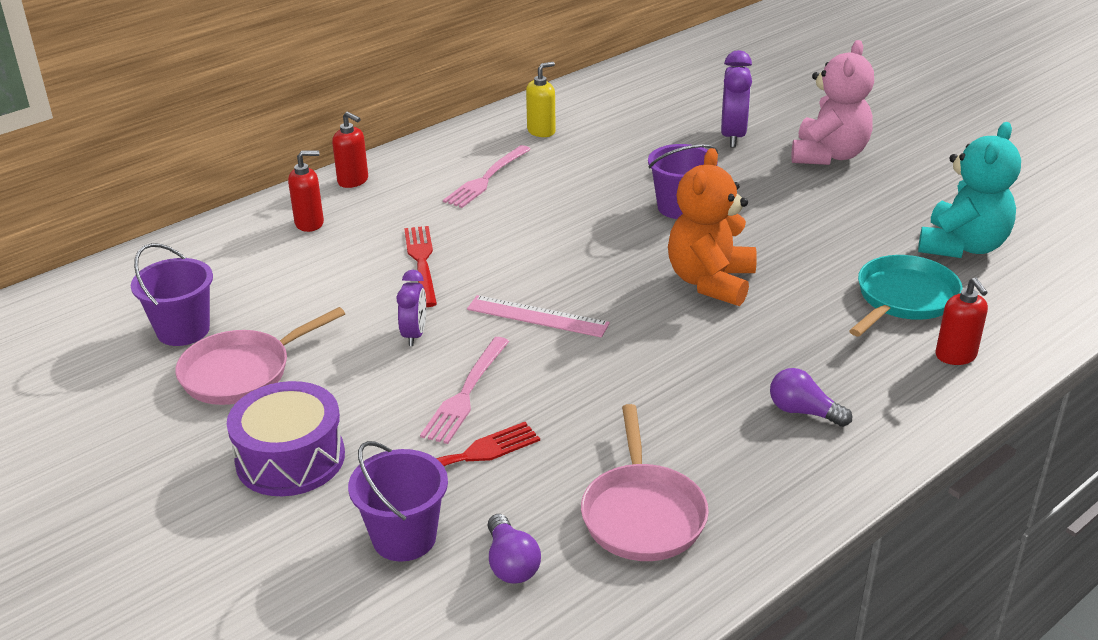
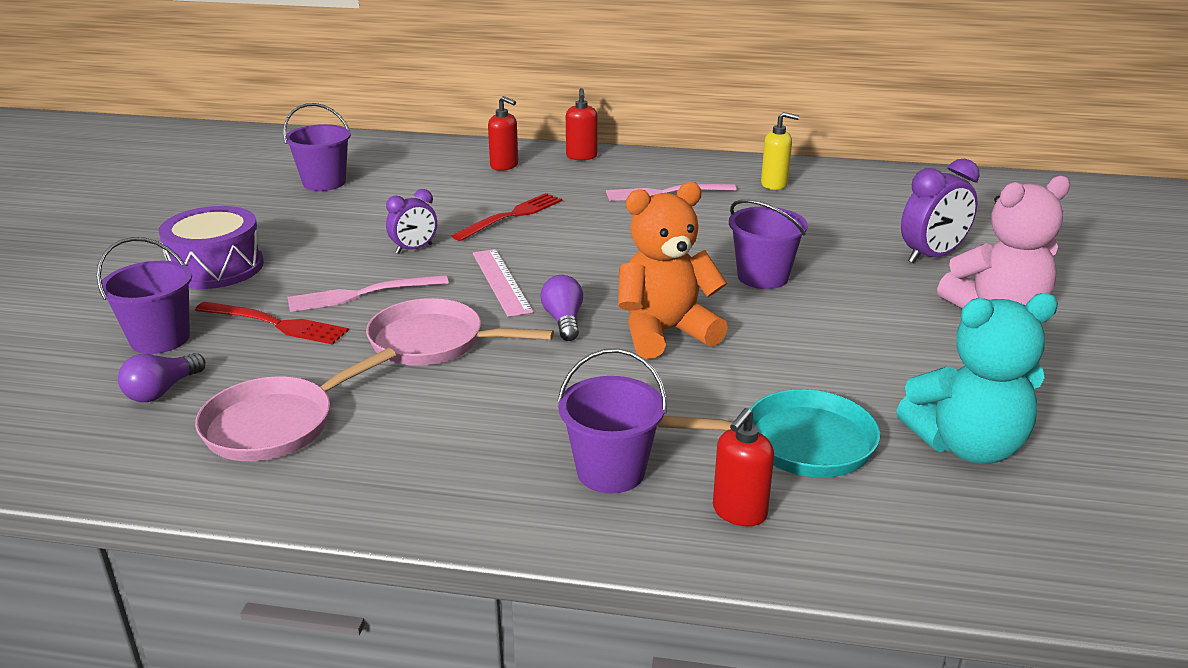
camera: 50 degrees right, 5 degrees down
pink pan [175,307,345,405] -> pink pan moved to [366,298,554,366]
purple light bulb [770,368,852,427] -> purple light bulb moved to [540,275,583,341]
none -> purple bucket [558,348,667,493]

